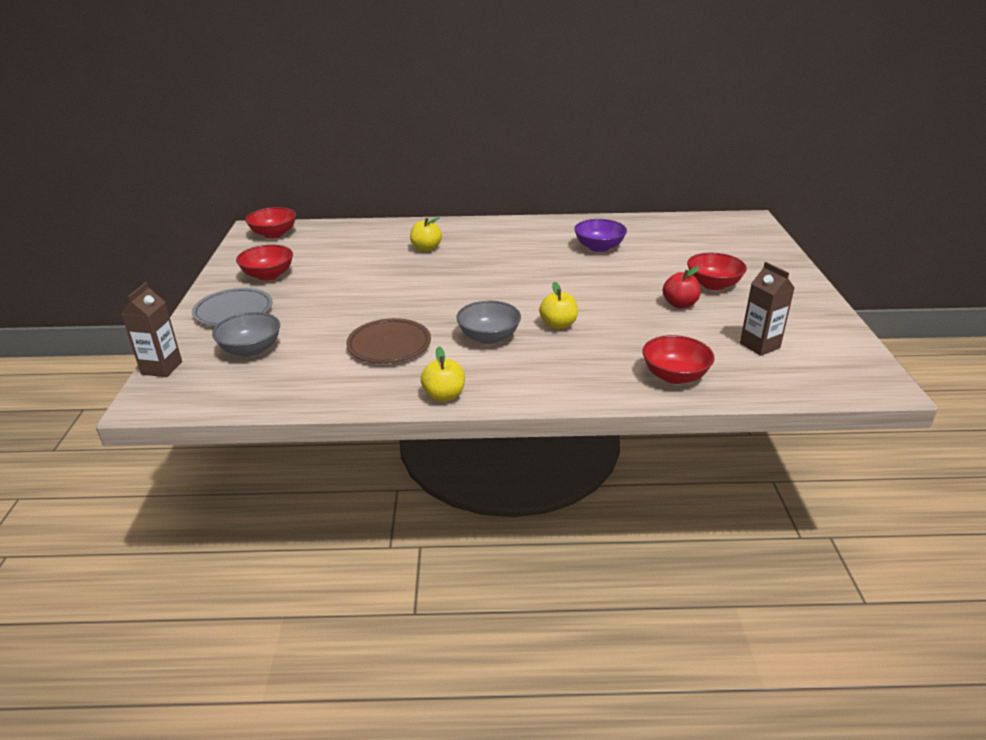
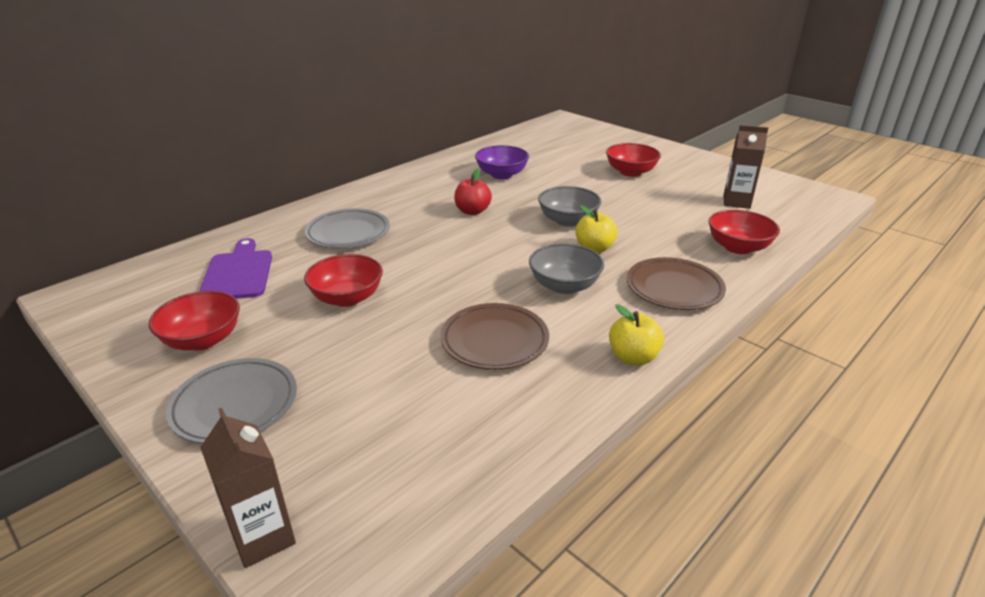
camera: 45 degrees left, 0 degrees up
grey bowl [212,312,280,357] -> grey bowl moved to [538,186,601,227]
red bowl [245,207,296,239] -> red bowl moved to [304,254,383,307]
yellow apple [410,217,442,252] -> grey plate [305,209,390,248]
red apple [663,266,701,308] -> red apple moved to [454,169,492,215]
none -> purple cutting board [199,238,272,299]
none -> brown plate [627,257,726,310]

